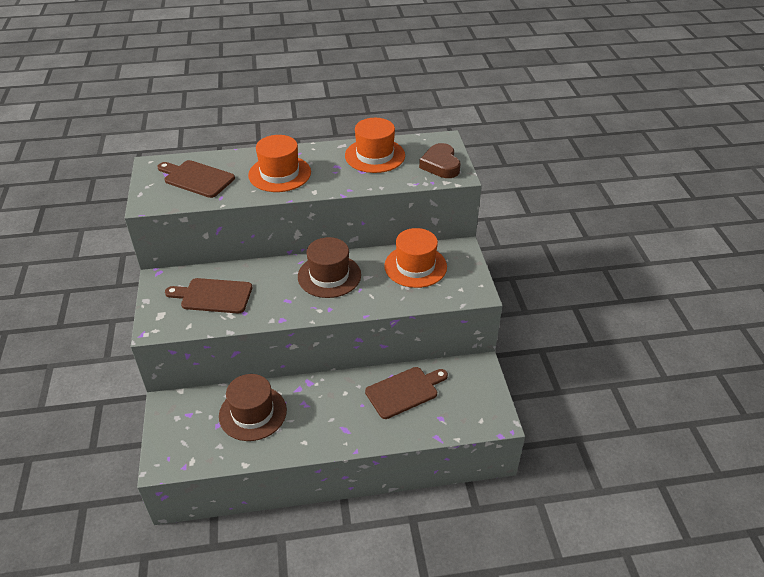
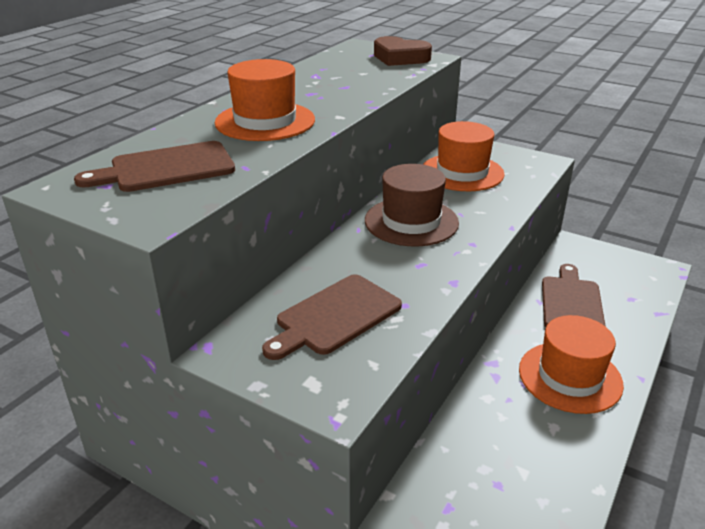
camera: 50 degrees left, 10 degrees down
brown hat [219,374,287,441] -> none
orange hat [345,118,405,173] -> orange hat moved to [519,315,624,414]

